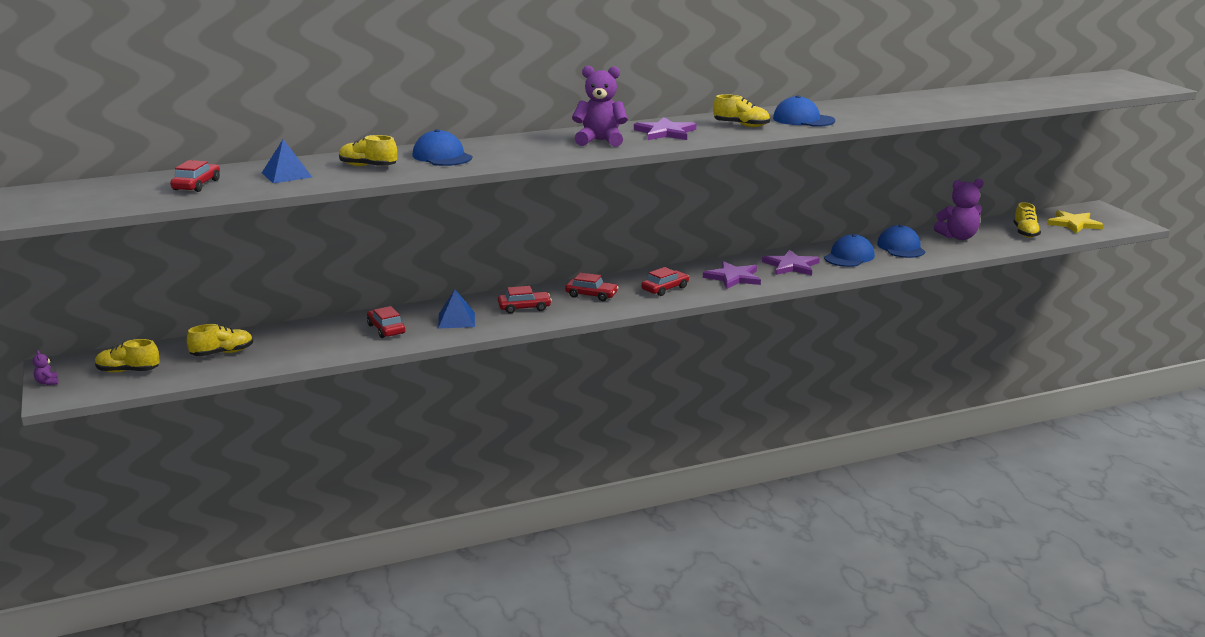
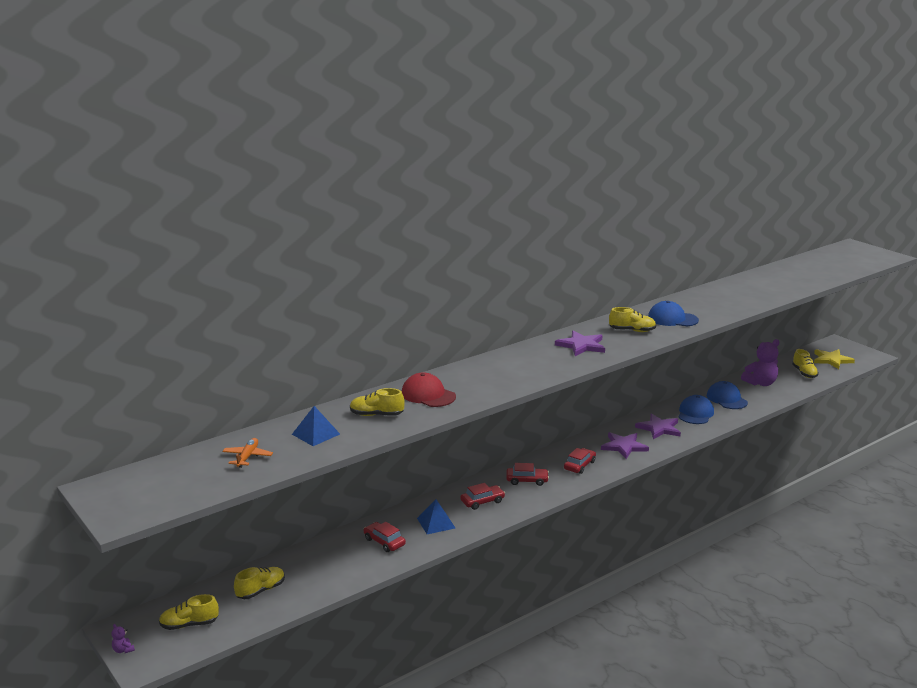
camera: 15 degrees left, 0 degrees up
red car [170,160,220,192] -> orange plane [222,438,273,468]
blue cap [412,129,472,166] -> red cap [402,372,456,407]
purple teddy bear [572,66,628,147] -> none

